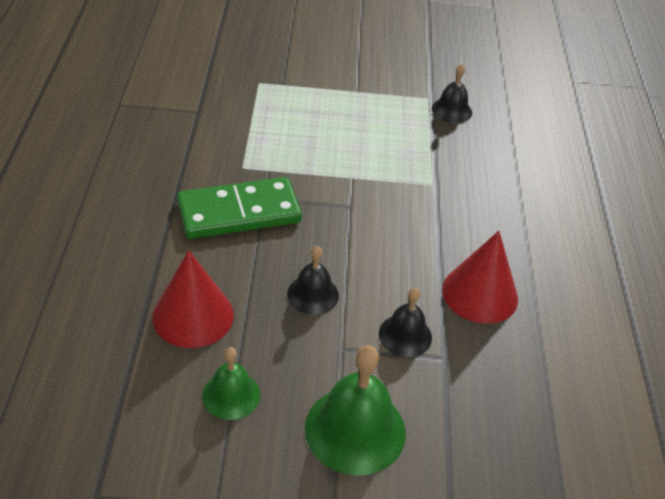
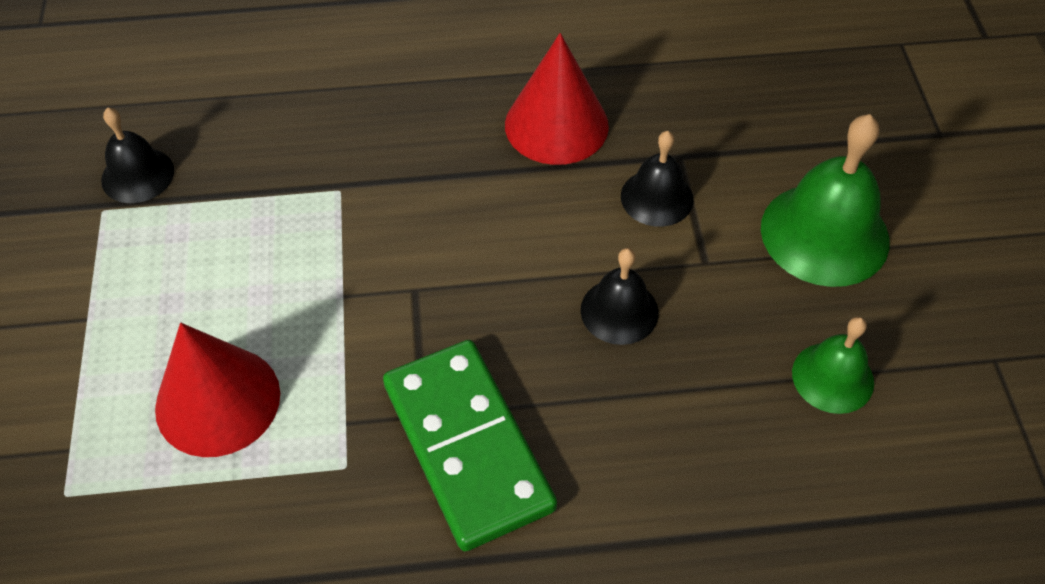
camera: 95 degrees left, 10 degrees up
red cone [152,250,234,348] -> red cone moved to [155,323,280,457]

